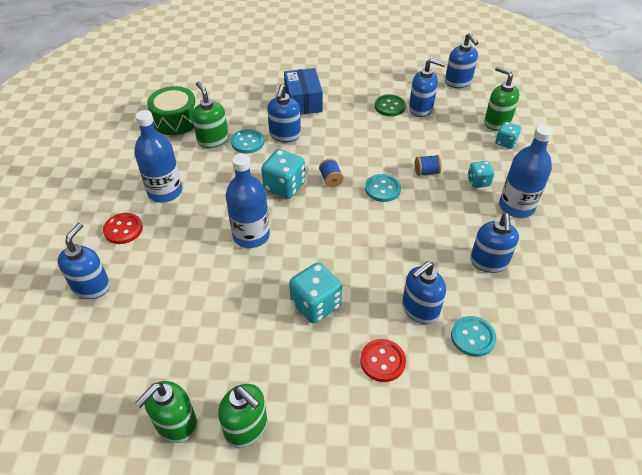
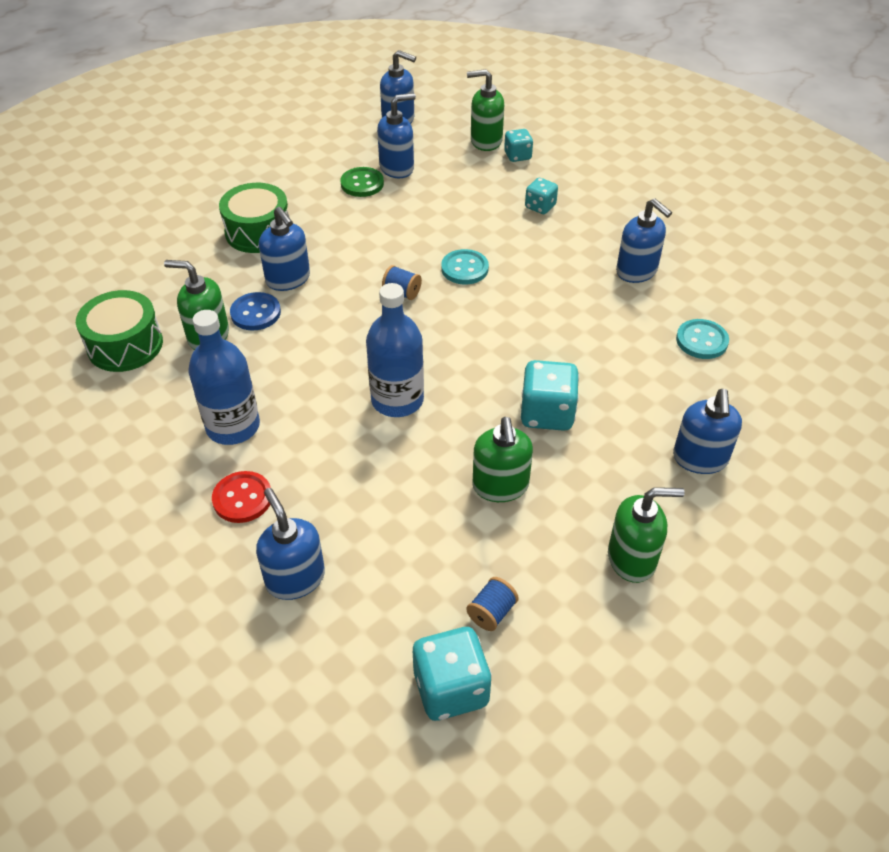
camera: 45 degrees left, 0 degrees up
green soap dispenser [135,381,198,443] -> green soap dispenser moved to [473,417,533,502]
turquoise button [231,129,264,154] -> blue button [230,292,281,331]
turquoise dice [261,149,305,199] -> turquoise dice moved to [413,627,492,721]
blue box [284,68,323,115] -> green drum [219,183,290,253]
red button [360,339,406,382] -> none
blue soap dispenser [402,261,446,324] -> blue soap dispenser moved to [673,389,742,474]
blue spool [415,155,442,176] -> blue spool moved to [466,577,519,631]
blue bottle [499,125,553,218] -> none

